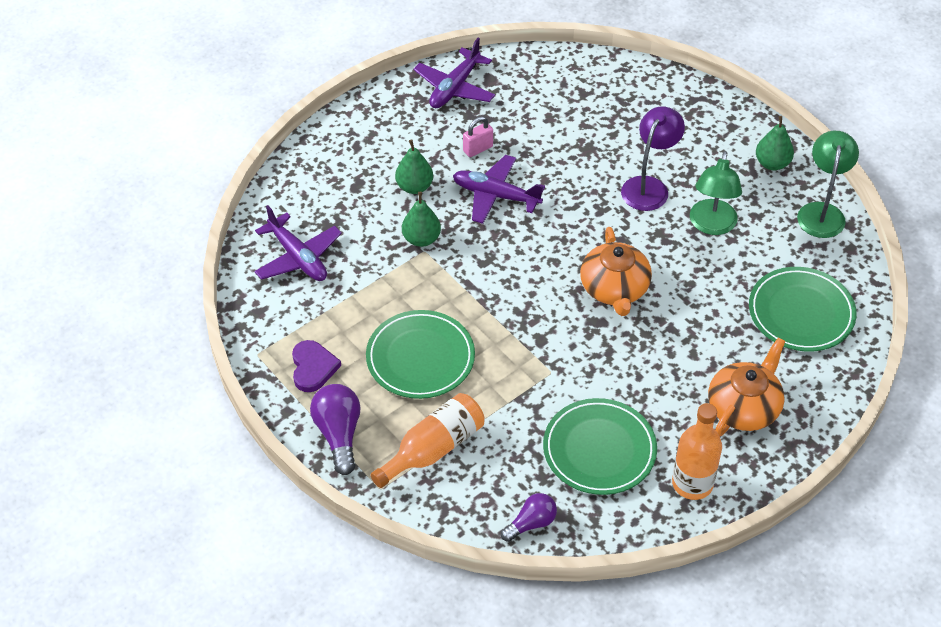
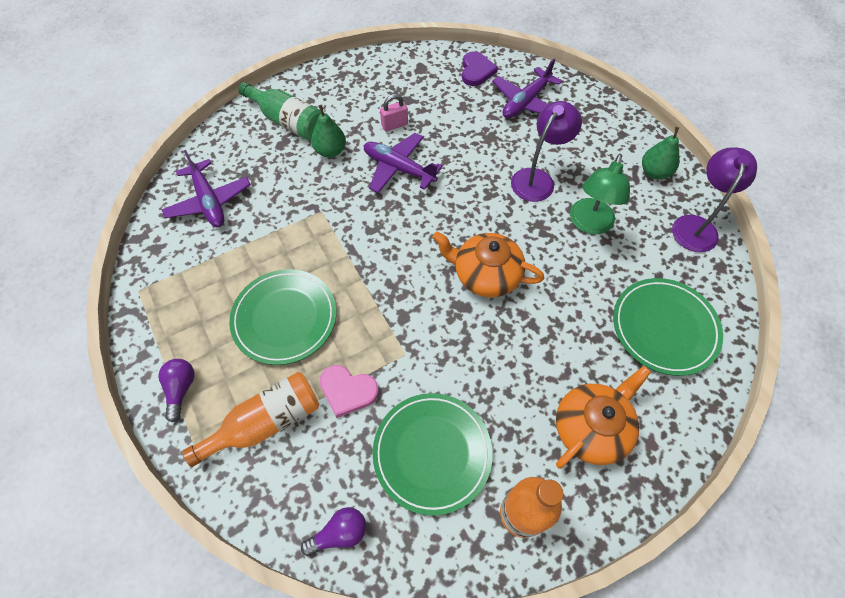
camera: 10 degrees right, 10 degrees up
purple heart [292,340,341,392] -> purple heart moved to [462,51,498,86]
purple light bulb [310,384,361,475] -> purple light bulb [158,359,195,422], size x0.65
green pear [402,192,441,247] -> none
purple plane [414,38,495,108] -> purple plane moved to [492,58,562,118]
orange teapot [580,227,652,316] -> orange teapot turned 105 degrees clockwise [432,231,544,297]
green lamp [797,131,859,238] -> purple lamp [672,147,757,252]
none -> green bottle [238,82,321,141]
none -> pink heart [320,365,379,418]

